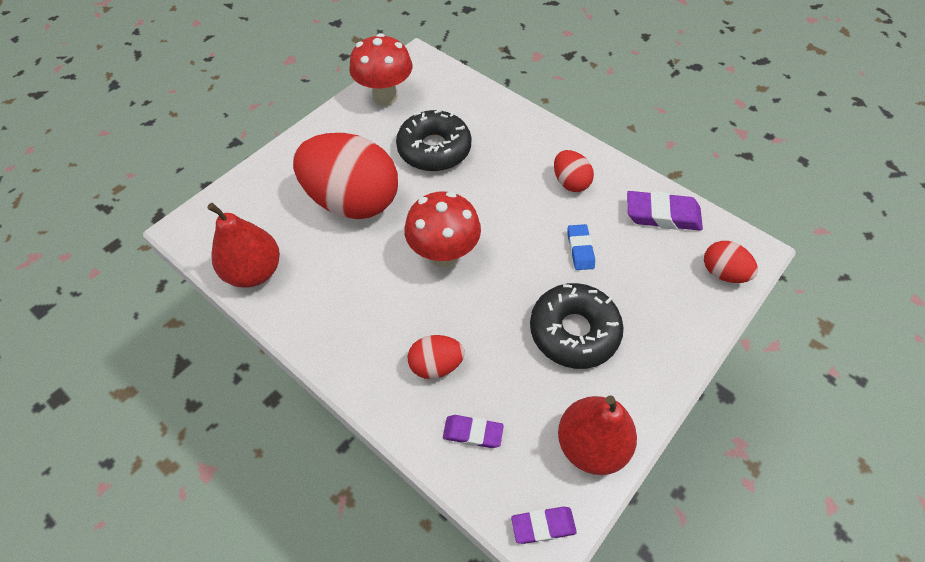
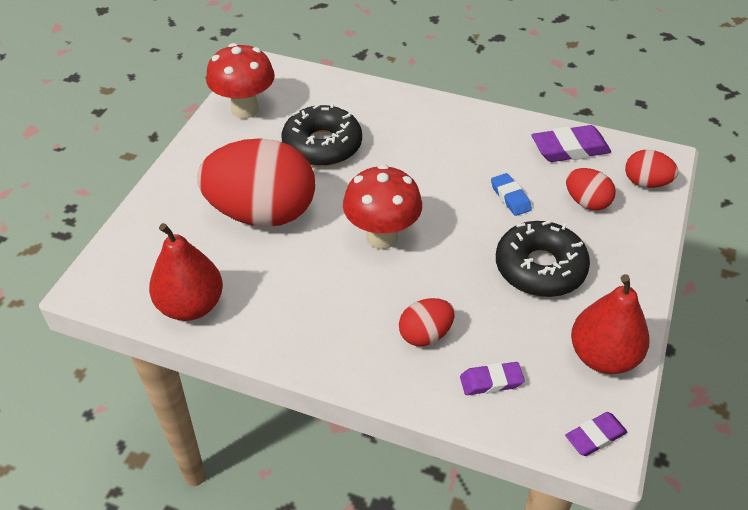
camera: 20 degrees left, 10 degrees down
red egg [554,150,594,192] -> red egg moved to [566,168,616,210]

